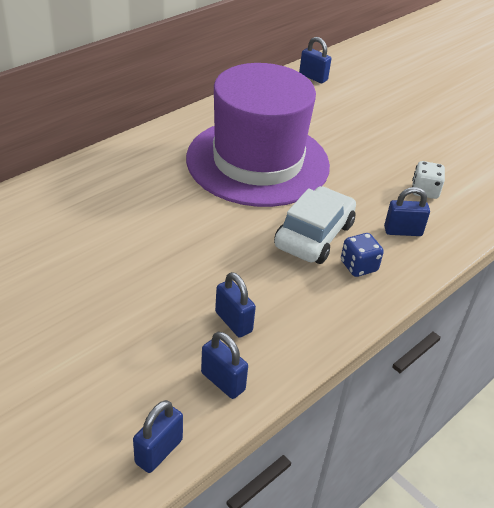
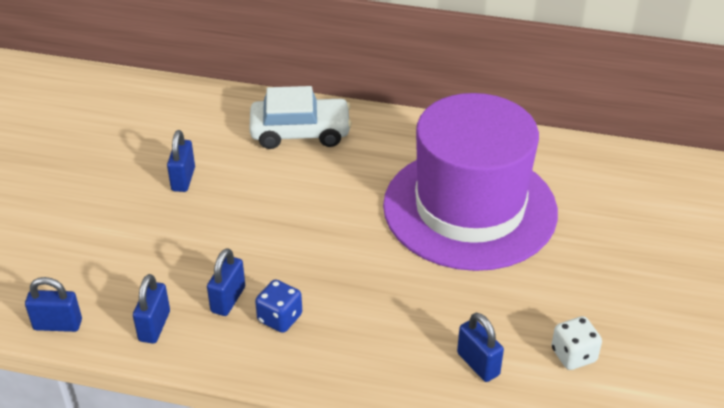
camera: 60 degrees right, 0 degrees up
white car [274,186,356,264] -> white car moved to [249,86,352,149]
blue padlock [299,37,331,83] -> blue padlock moved to [167,130,195,192]
blue dice [341,233,384,277] -> blue dice moved to [255,279,302,333]

